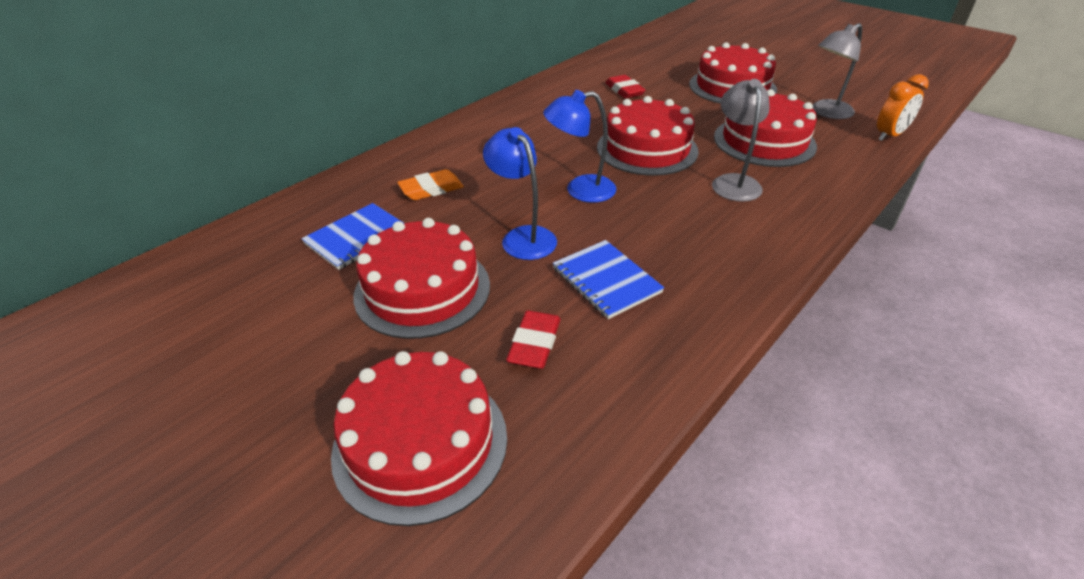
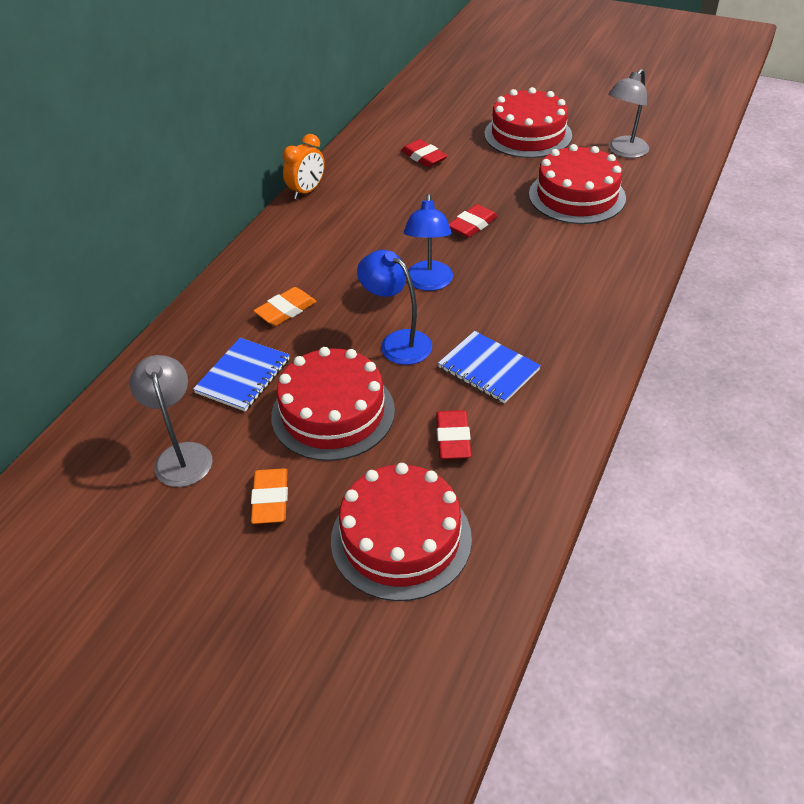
camera: 15 degrees left, 5 degrees up
blue lamp [543,90,616,203] -> blue lamp turned 60 degrees counterclockwise [404,194,453,291]
red cake [597,96,699,176] -> red eraser [449,204,498,238]
grey lamp [712,79,770,202] -> grey lamp moved to [130,355,213,487]
orange clock [877,74,929,141] -> orange clock moved to [283,134,325,199]
none -> orange eraser [251,468,288,524]

